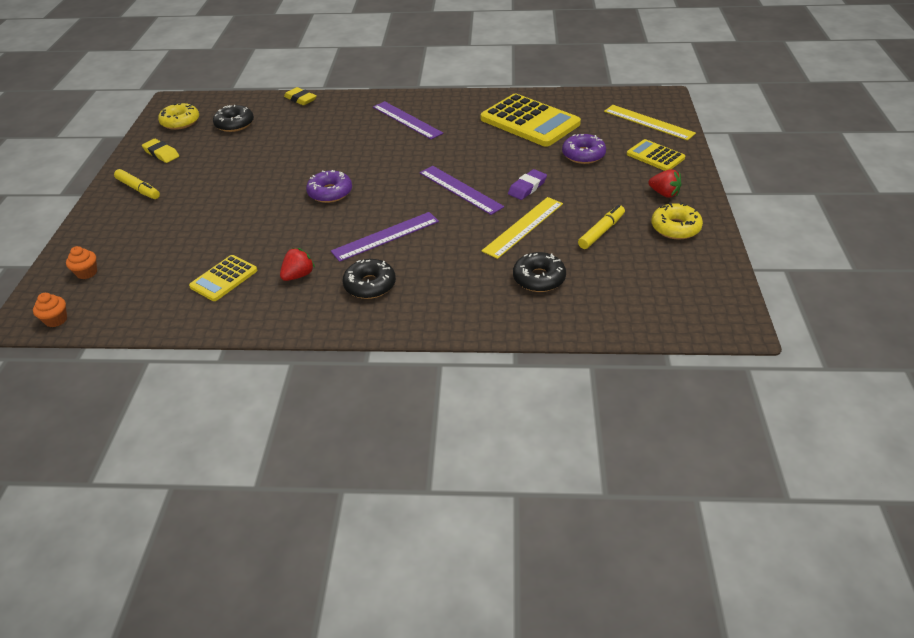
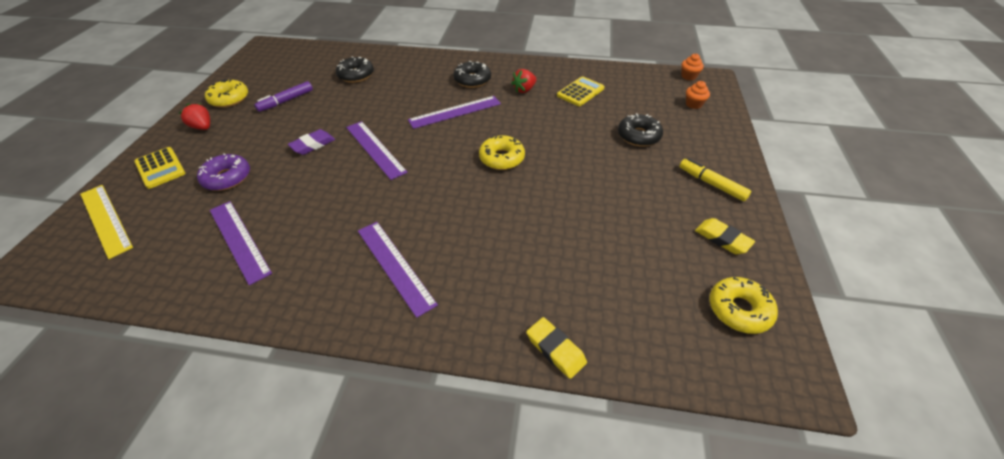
camera: 175 degrees left, 5 degrees up
black donut [213,105,254,132] -> black donut moved to [618,113,663,147]
purple donut [306,170,352,203] -> yellow donut [479,135,525,170]
yellow calculator [481,94,581,147] -> purple ruler [210,201,272,285]
yellow ruler [482,197,563,259] -> none
yellow marker [578,205,625,249] -> purple marker [254,81,313,112]

